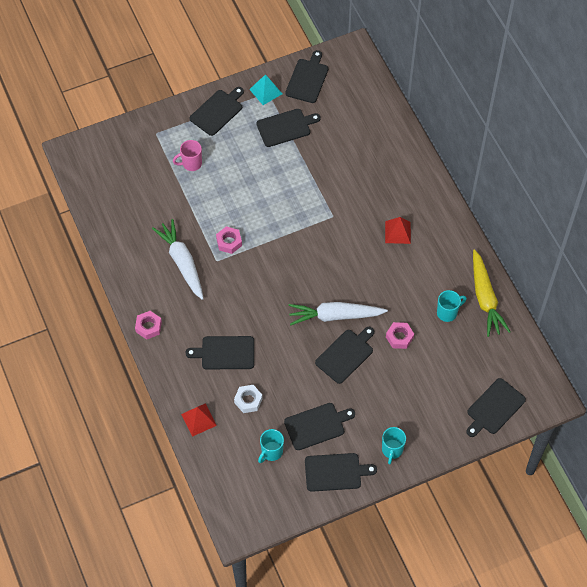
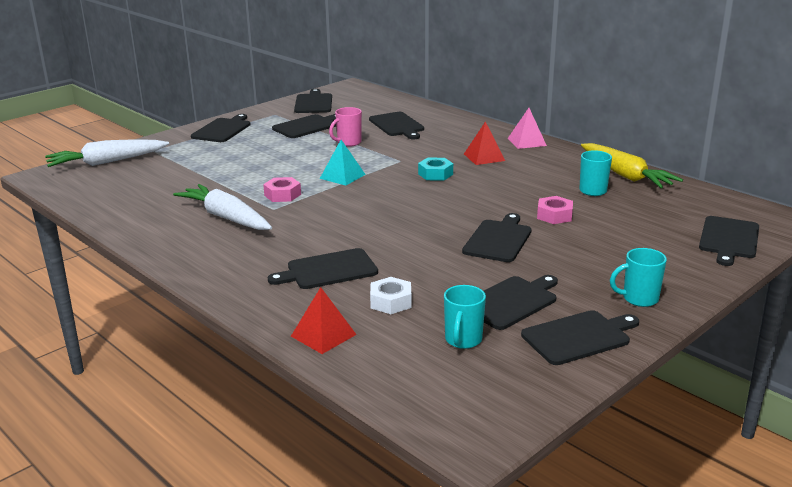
camera: 20 degrees left, 35 degrees down
pink nut [135,311,162,340] -> none
pink mug [173,140,202,171] -> pink mug moved to [329,107,362,147]
turquoise pyramid [249,74,282,105] -> turquoise pyramid moved to [320,140,366,186]
white carrot [289,302,388,326] -> white carrot moved to [45,139,169,167]
turquoise mug [382,427,406,464] -> turquoise mug turned 90 degrees clockwise [610,248,667,307]
none -> black cutting board [369,112,424,139]
none -> turquoise nut [418,158,453,181]
none -> pink pyramid [508,108,547,149]

